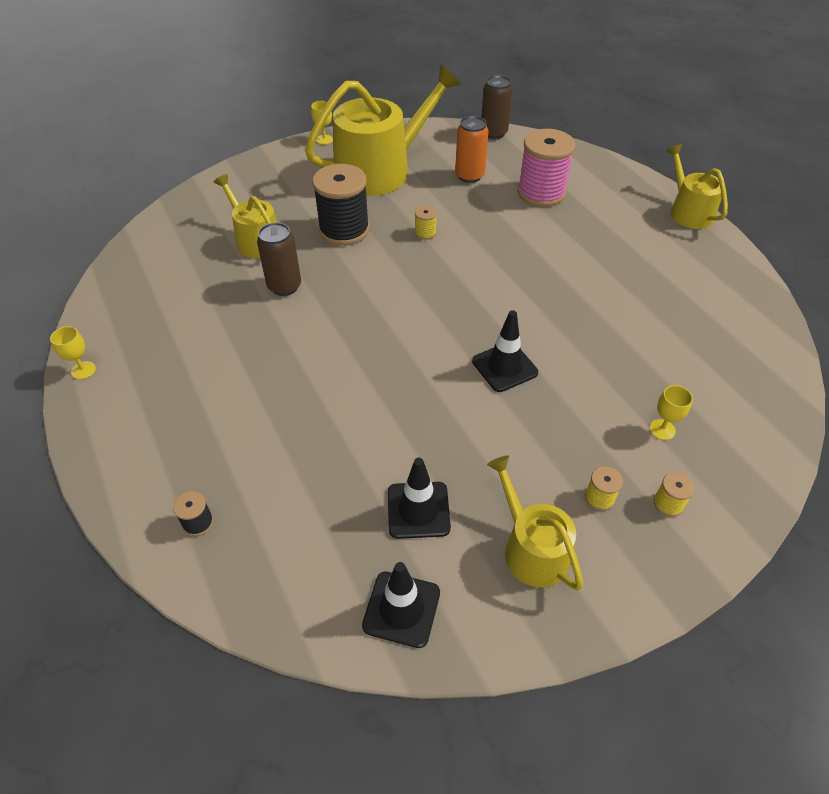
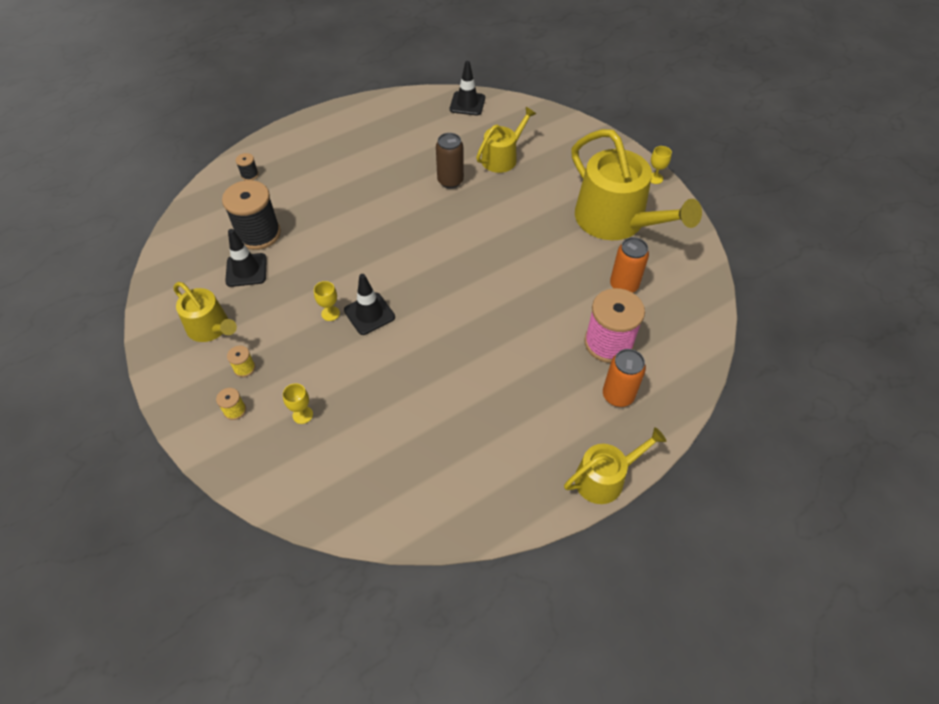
camera: 85 degrees right, 5 degrees up
yellow goblet [50,326,96,379] -> yellow goblet moved to [314,281,340,321]
black spool [312,164,370,246] -> black spool moved to [222,180,281,250]
black traffic cone [362,562,440,648] -> black traffic cone moved to [450,61,485,115]
yellow spool [415,205,437,240] -> none
brown can [481,75,513,139] -> none
yellow watering can [487,456,584,591] -> yellow watering can turned 75 degrees clockwise [173,282,237,342]
none -> orange can [603,349,646,407]

